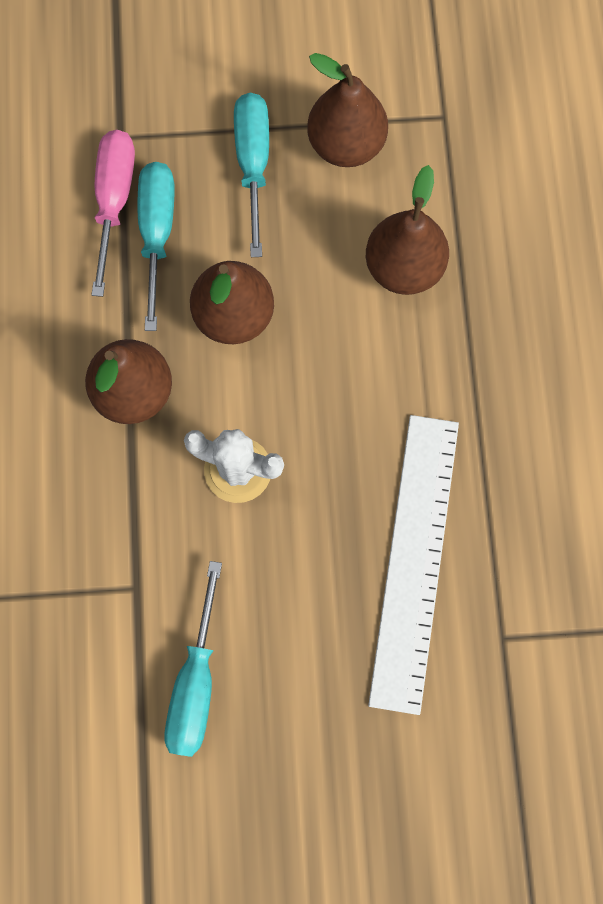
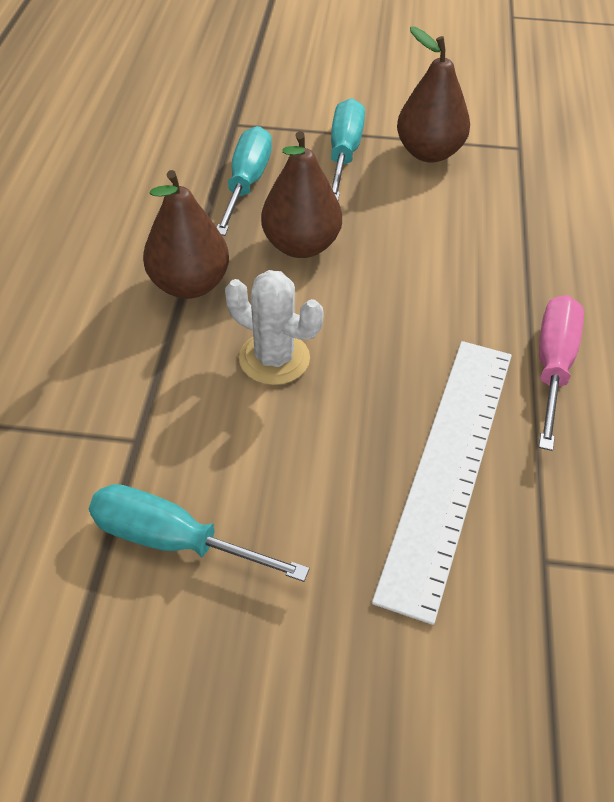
camera: 10 degrees right, 25 degrees down
pink screwdriver [92,130,135,297] -> pink screwdriver moved to [539,295,584,451]
turquoise screwdriver [164,561,222,757] -> turquoise screwdriver turned 90 degrees clockwise [89,484,310,582]
brown pear [366,165,449,295] -> none

